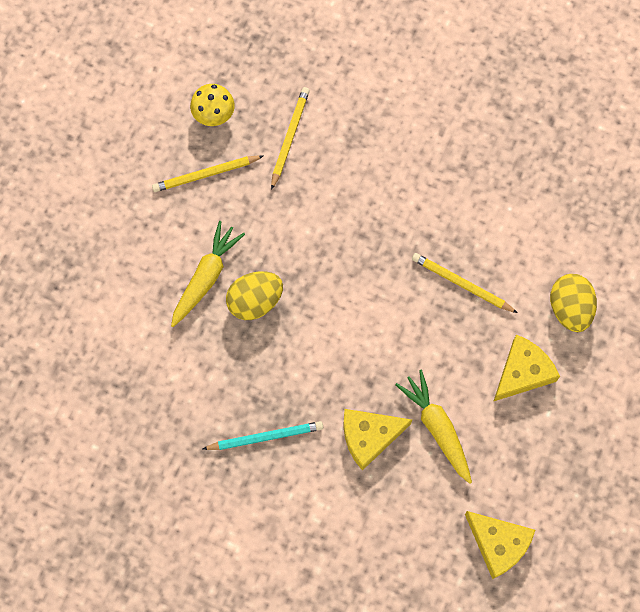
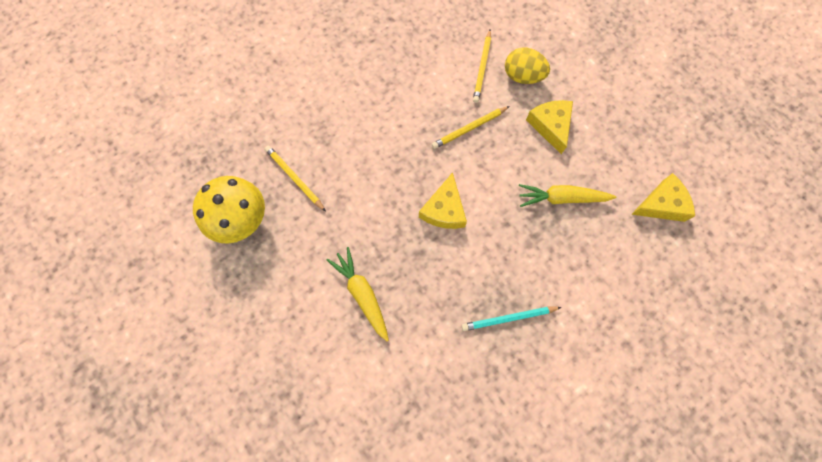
camera: 60 degrees left, 0 degrees up
yellow pencil [152,155,263,192] -> yellow pencil moved to [473,30,491,103]
yellow mushroom [190,84,235,126] -> yellow mushroom [193,176,265,244], size x1.76
turquoise pencil [203,421,323,450] -> turquoise pencil turned 120 degrees counterclockwise [462,307,562,331]
yellow egg [226,271,283,320] -> none
yellow cheese [343,409,412,470] -> yellow cheese moved to [419,172,467,229]

